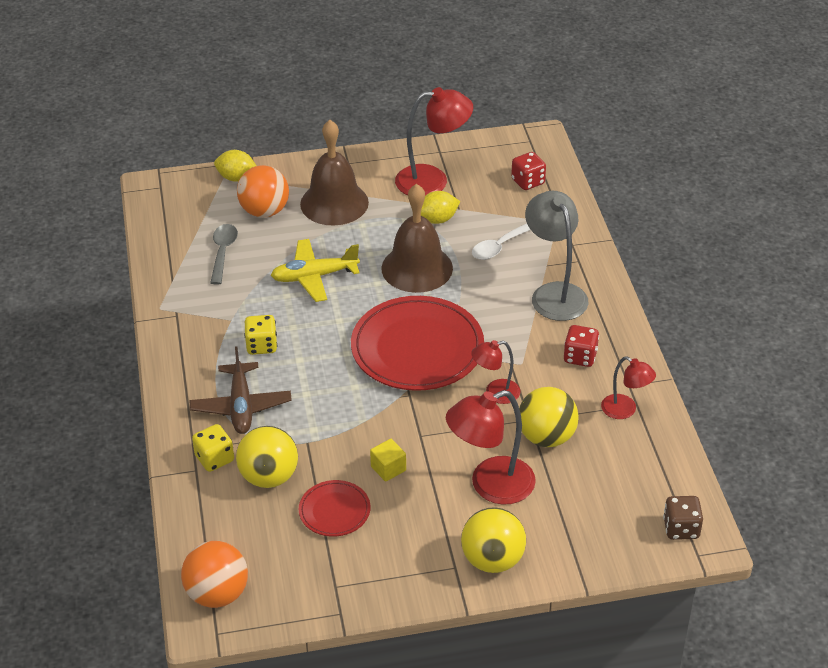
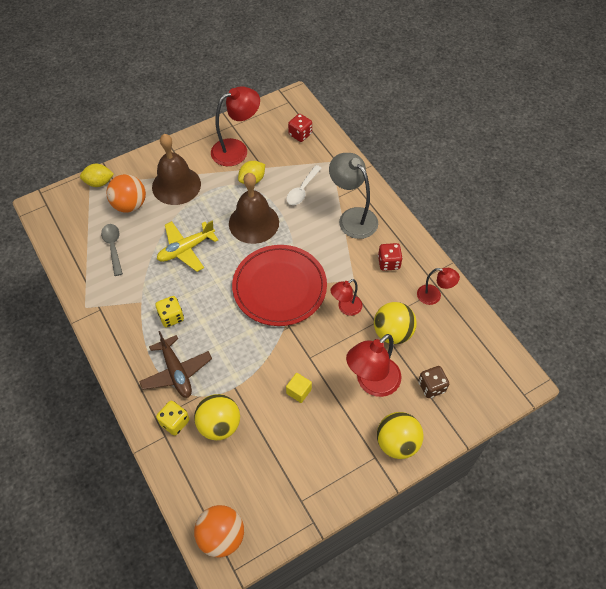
camera: 20 degrees left, 15 degrees up
red plate [299,480,371,537] -> none
brown dice [663,496,703,540] -> brown dice moved to [418,366,449,398]

